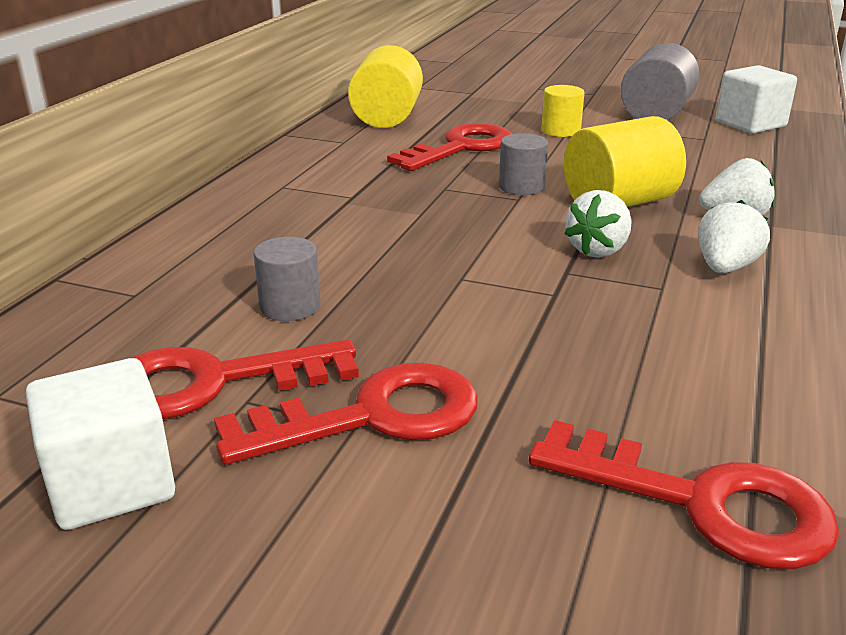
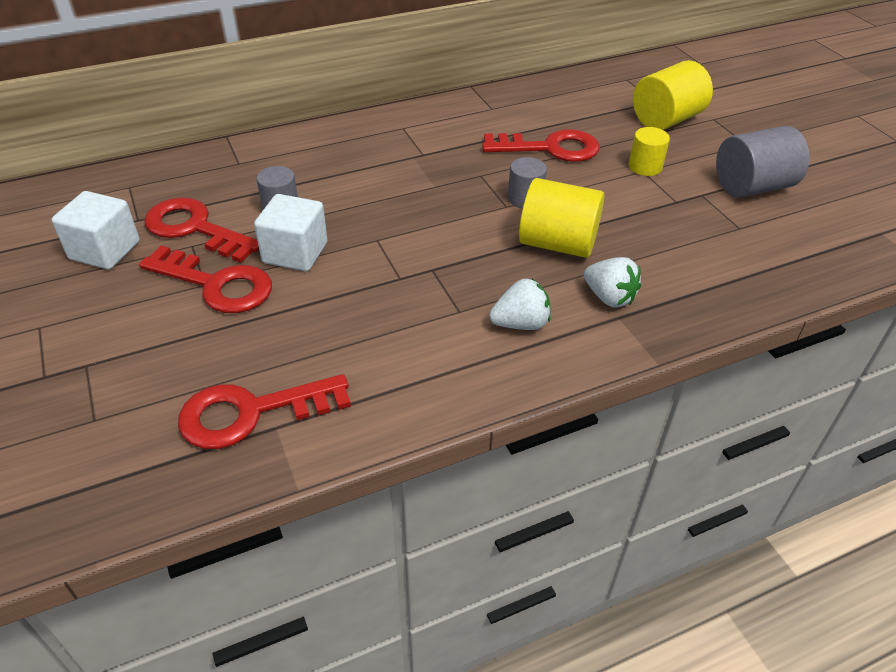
camera: 45 degrees right, 15 degrees up
yellow cylinder [348,45,423,128] -> yellow cylinder moved to [633,60,713,130]
red key [529,420,839,569] -> red key turned 90 degrees clockwise [178,374,351,449]
white strawberry [564,190,632,258] -> none
white cube [716,65,797,134] -> white cube moved to [254,194,327,271]

